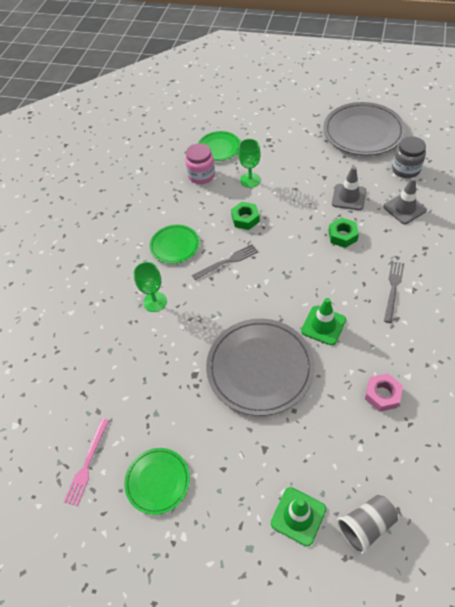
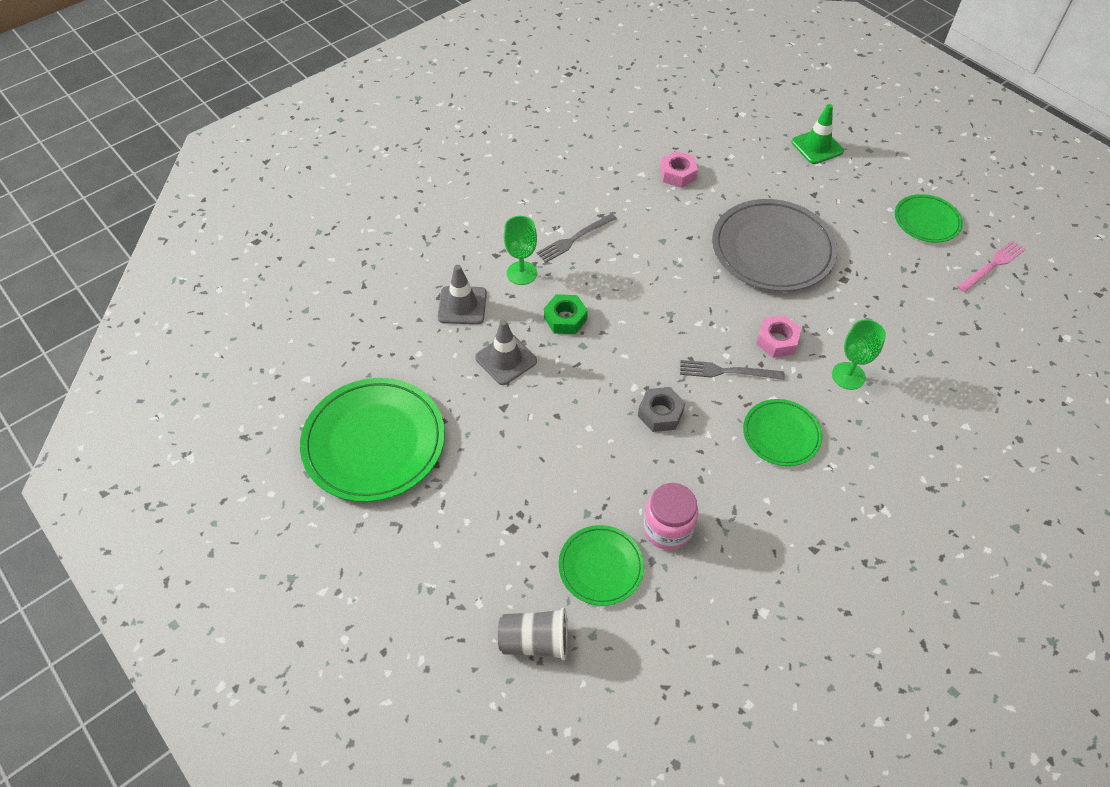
camera: 150 degrees left, 0 degrees up
green nut [231,202,260,230] -> grey nut [638,387,685,432]
green goblet [238,139,261,188] -> green goblet moved to [504,216,537,285]
green traffic cone [301,298,346,345] -> none
grey plate [323,102,405,155] -> green plate [300,378,445,502]
grey cup [337,495,398,555] -> grey cup moved to [498,608,568,660]
grey jar [392,136,426,178] -> none
none -> pink nut [756,315,802,358]

